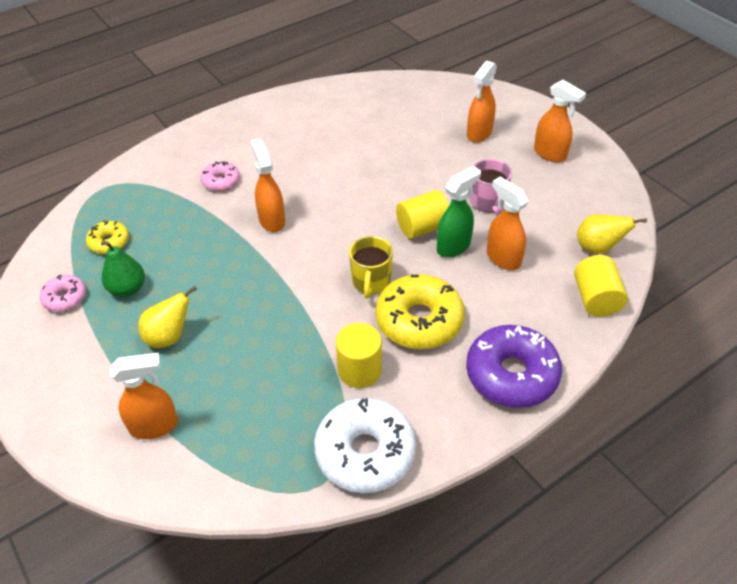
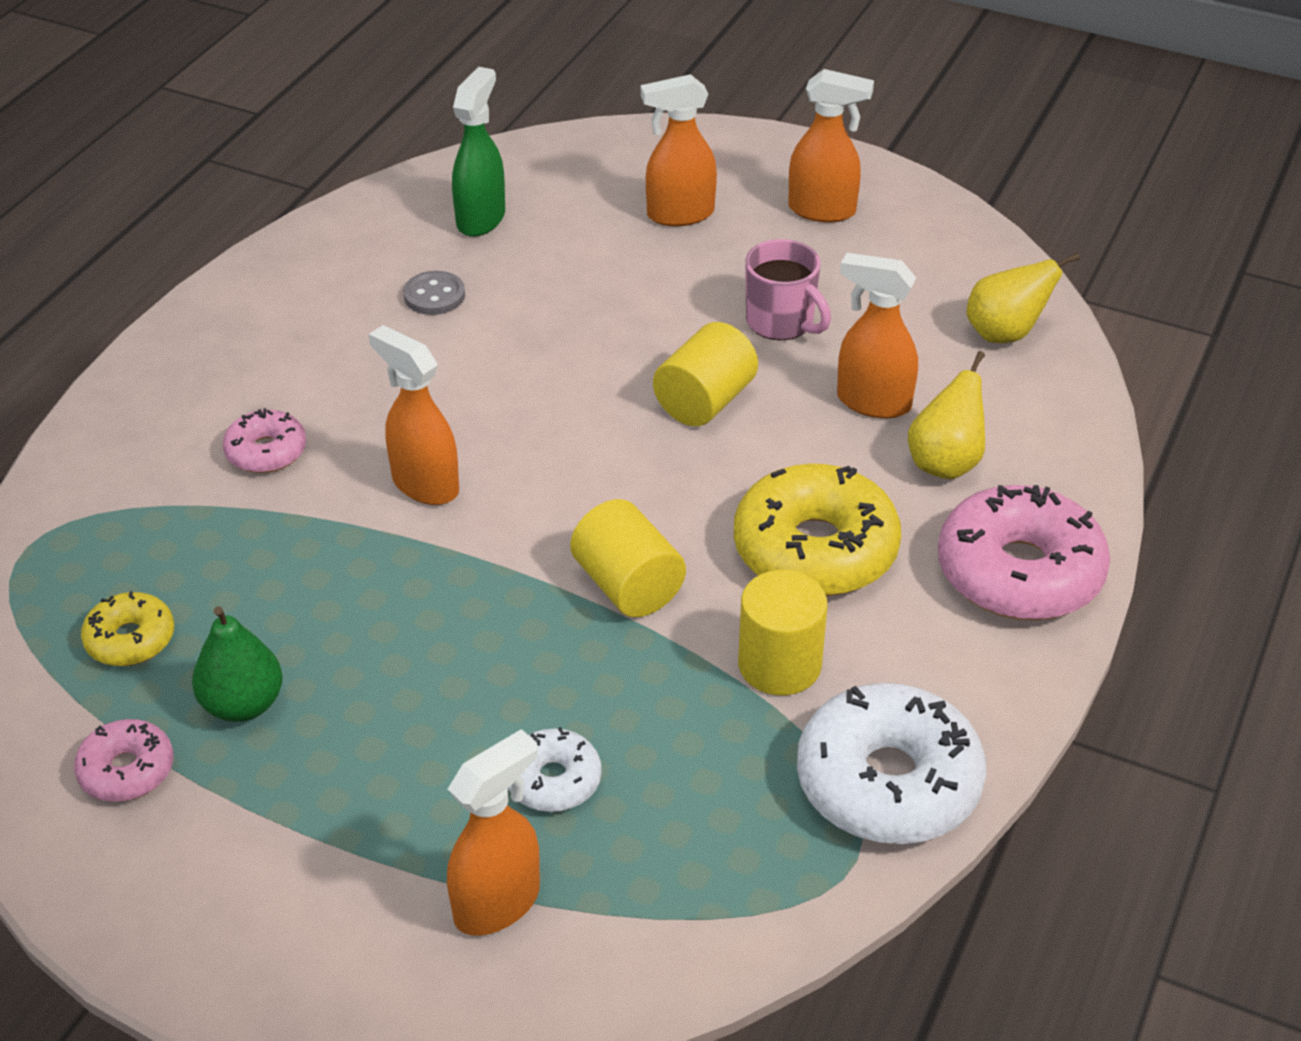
camera: 30 degrees left, 5 degrees down
yellow pear [138,286,197,348] -> yellow pear moved to [908,351,985,479]
yellow mug [349,236,393,299] -> none
green spray bottle [437,166,481,258] -> green spray bottle moved to [452,67,505,237]
purple donut [466,325,562,408] -> pink donut [938,485,1110,620]
orange spray bottle [467,61,497,142] -> orange spray bottle turned 75 degrees clockwise [641,74,717,226]
yellow cylinder [574,255,628,317] -> yellow cylinder moved to [570,499,686,617]
none -> grey button [403,271,465,315]
none -> white donut [508,727,602,812]

